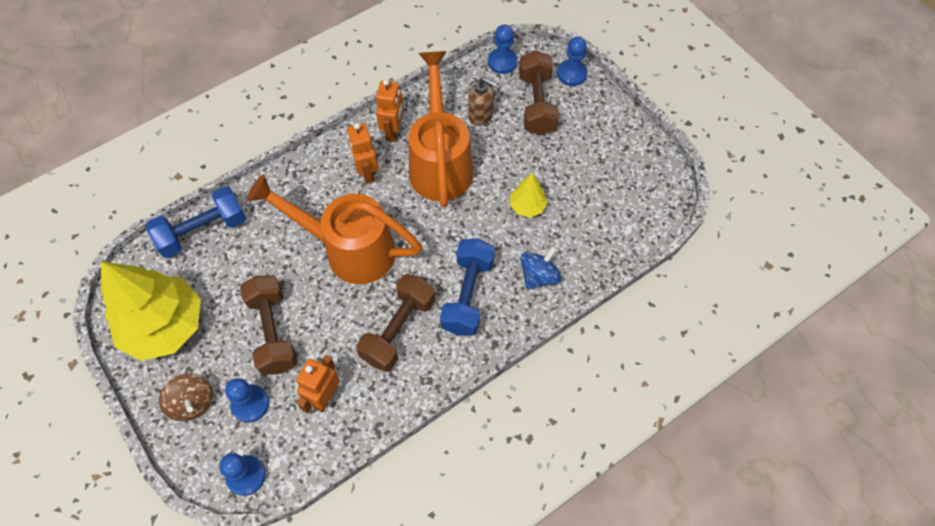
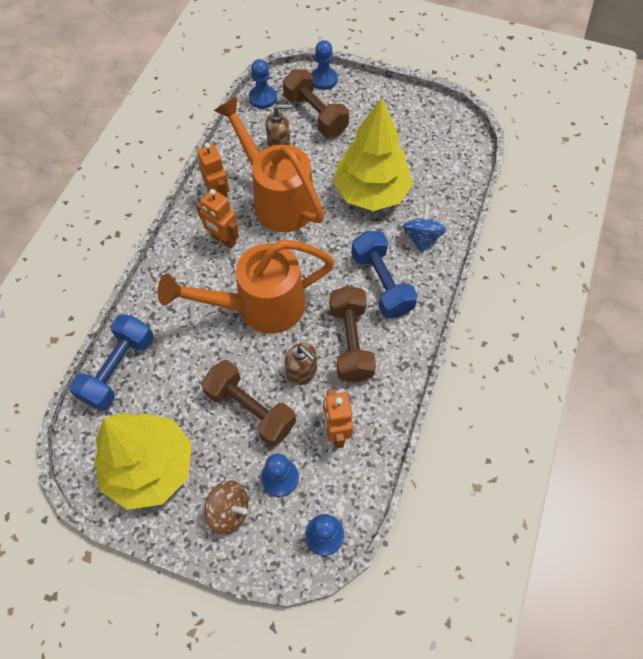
camera: 35 degrees left, 0 degrees up
yellow tree [510,173,548,217] -> yellow tree [333,98,413,211], size x2.21
none -> brown soap dispenser [284,343,317,385]

